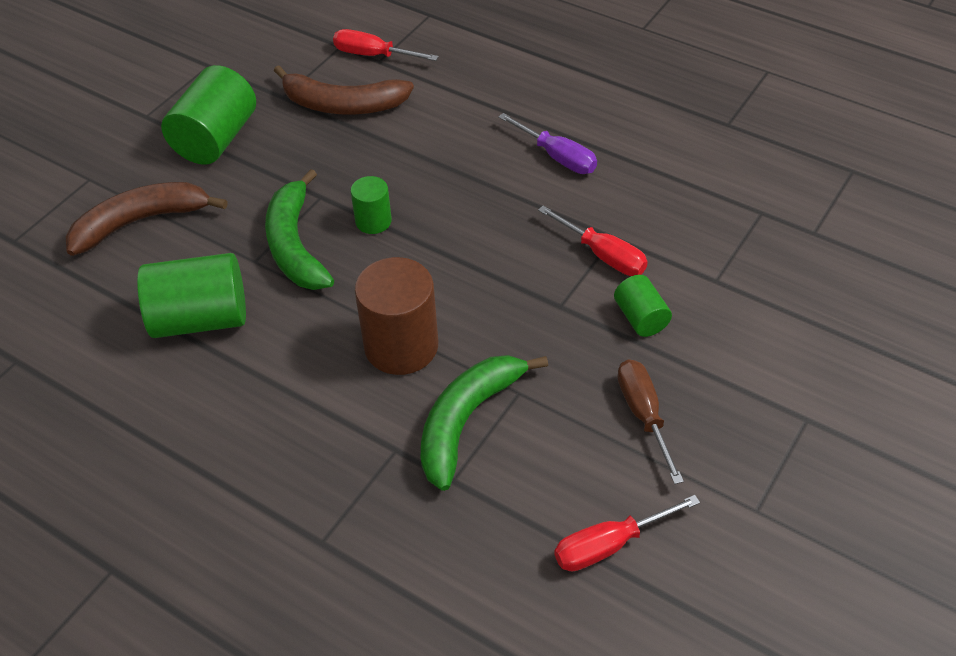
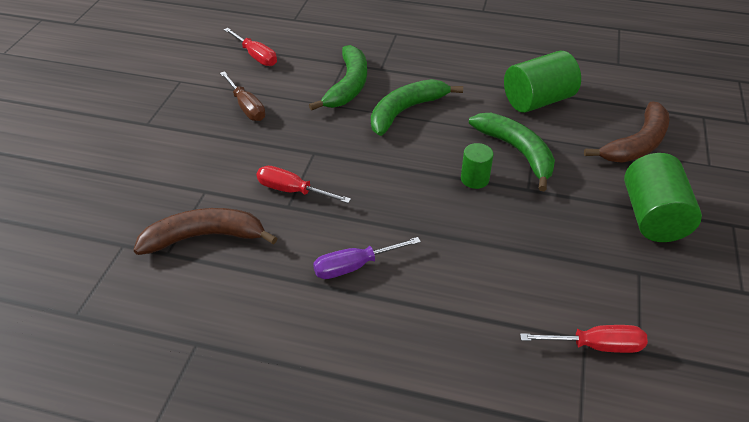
camera: 160 degrees right, 5 degrees down
brown banana [274,65,414,115] -> brown banana moved to [134,208,277,255]
brown cylinder [355,257,438,375] -> green banana [371,79,463,136]
purple screwdriver [498,113,597,174] -> purple screwdriver turned 45 degrees counterclockwise [313,237,421,279]
red screwdriver [554,495,700,571] -> red screwdriver turned 90 degrees clockwise [224,28,277,66]
green cylinder [614,275,672,337] -> none

